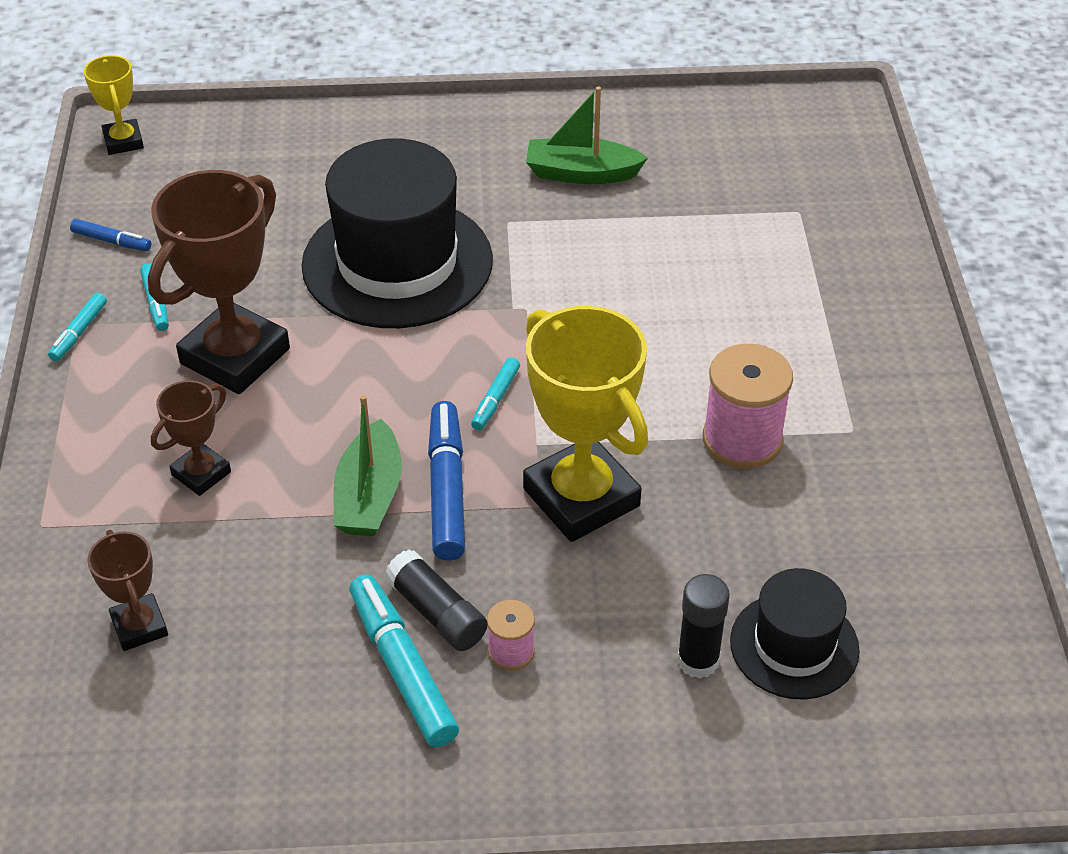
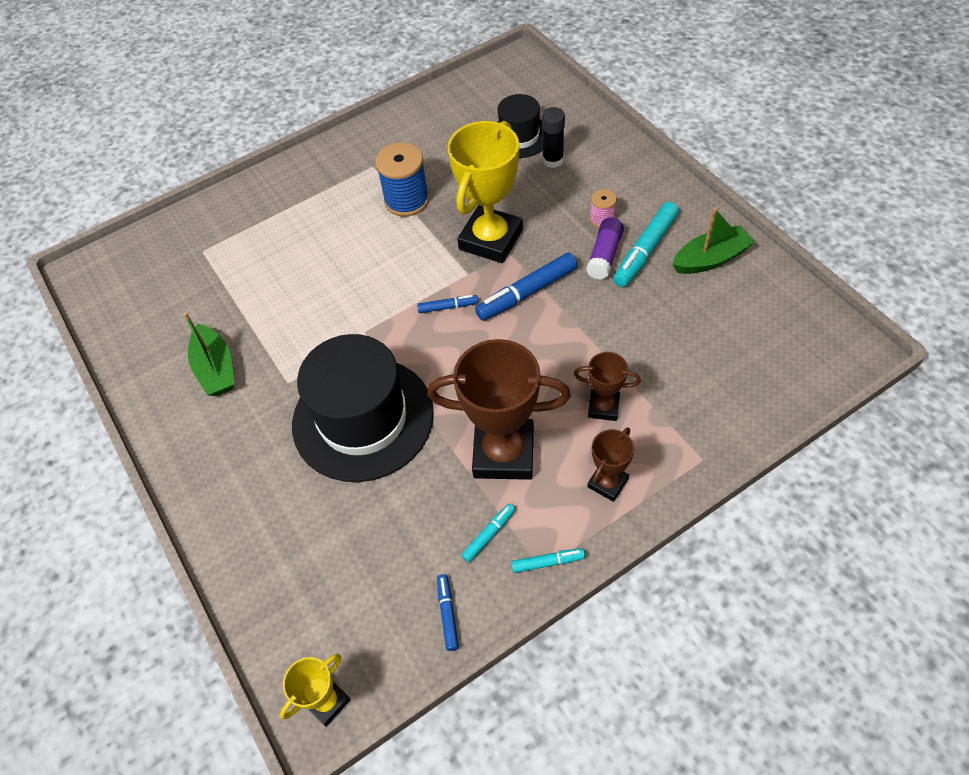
camera: 115 degrees left, 10 degrees up
brown trophy [87,530,168,651] -> brown trophy moved to [587,427,634,502]
green boat [333,395,402,536] -> green boat moved to [672,208,755,274]
black glue stick [385,549,488,651] -> purple glue stick [586,218,624,280]
turquoise marker [471,357,520,430] -> blue marker [417,295,478,313]
pink spool [703,344,793,469] -> blue spool [375,143,429,217]

